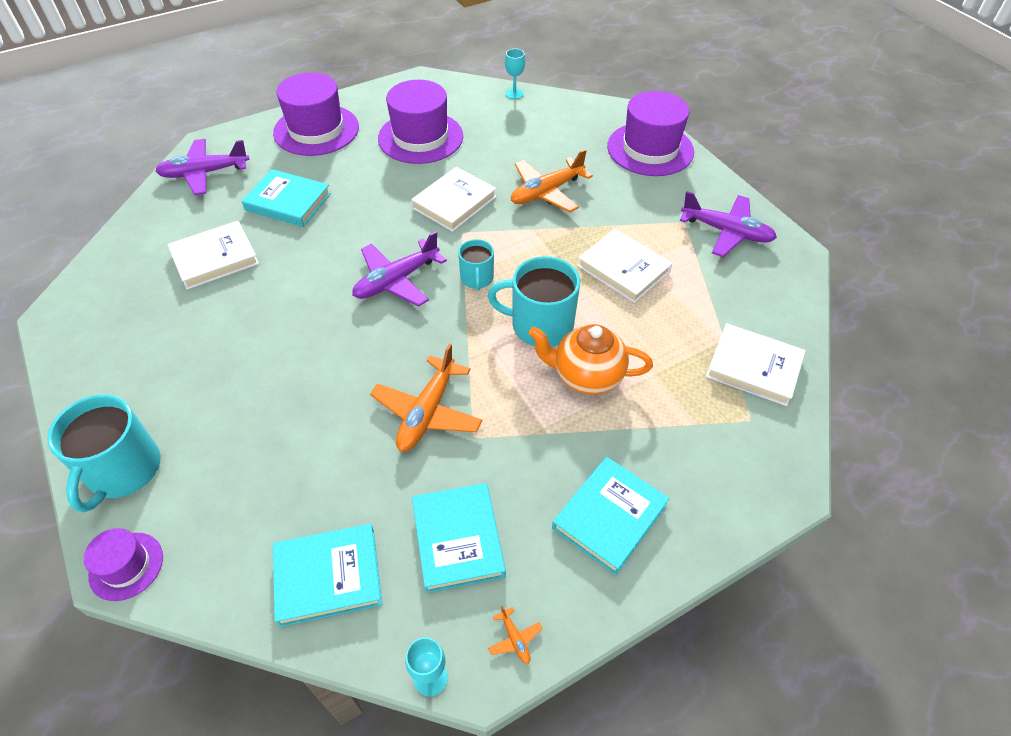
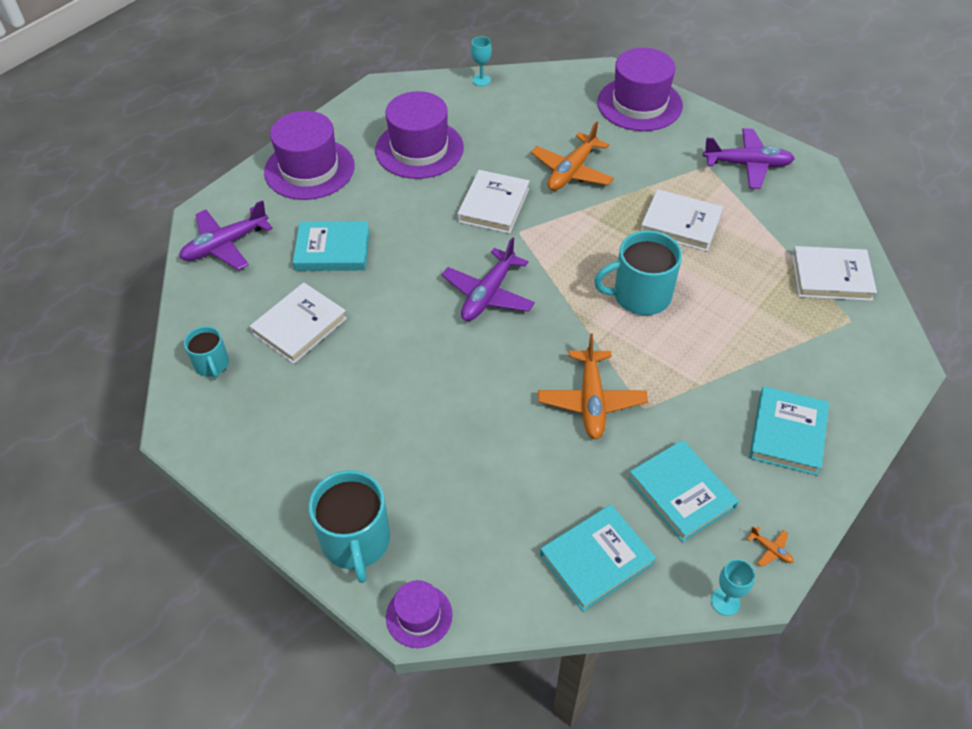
camera: 20 degrees left, 0 degrees up
turquoise mug [458,239,494,291] -> turquoise mug moved to [184,326,229,378]
orange teapot [528,324,653,395] -> none

